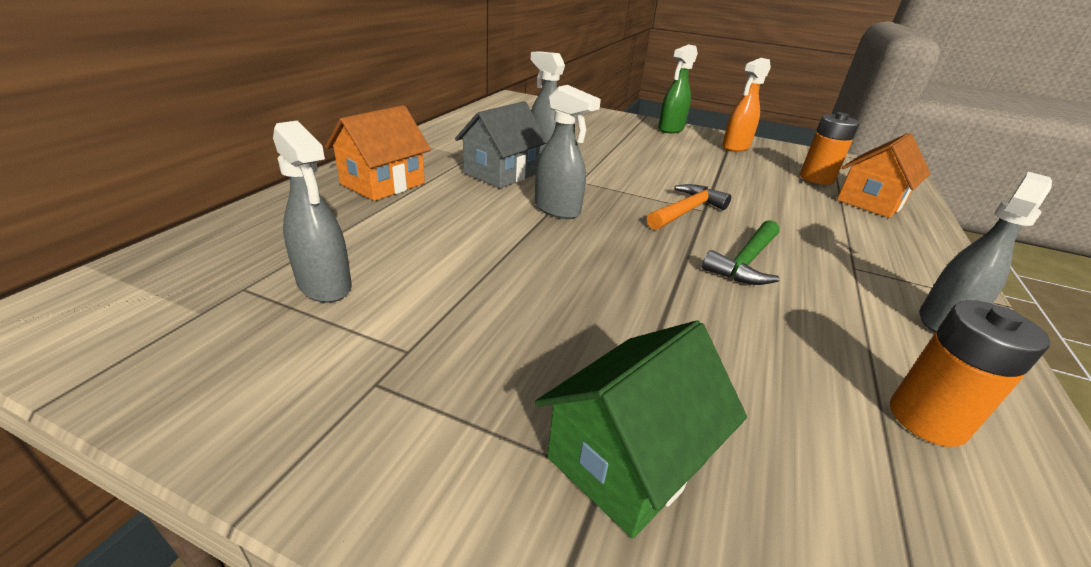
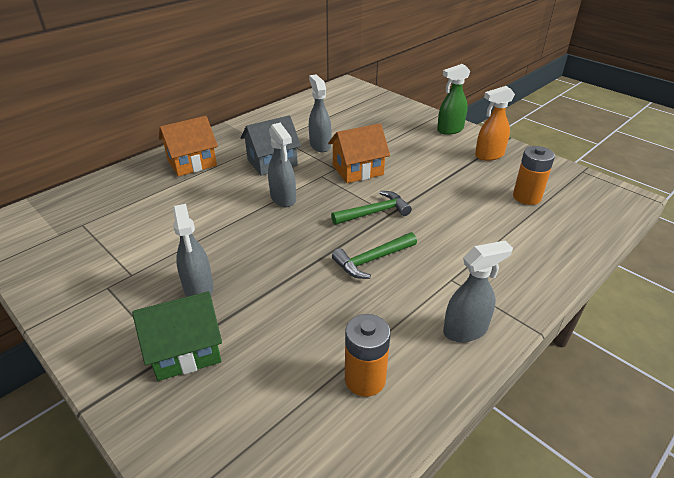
camera: 25 degrees right, 5 degrees up
grey spray bottle [273,120,352,303] -> grey spray bottle moved to [173,204,213,297]
orange hammer [647,184,731,230] -> green hammer [331,191,412,225]
orange house [837,133,931,218] -> orange house moved to [328,123,390,183]

